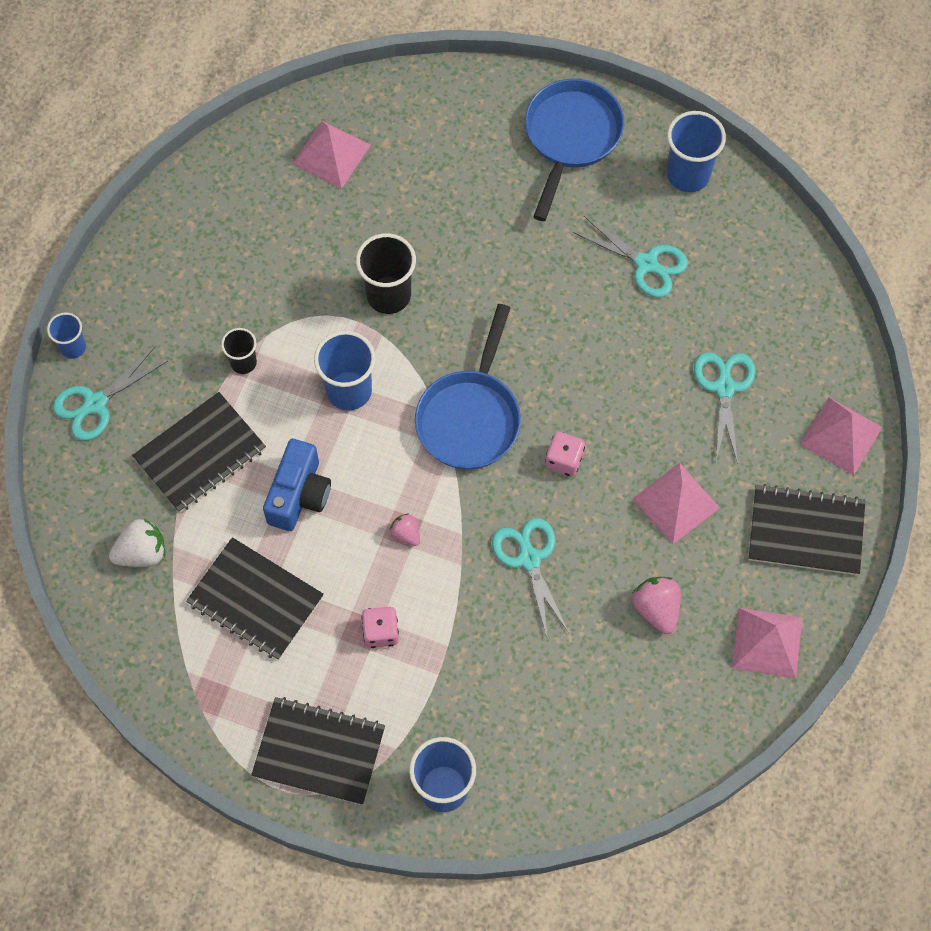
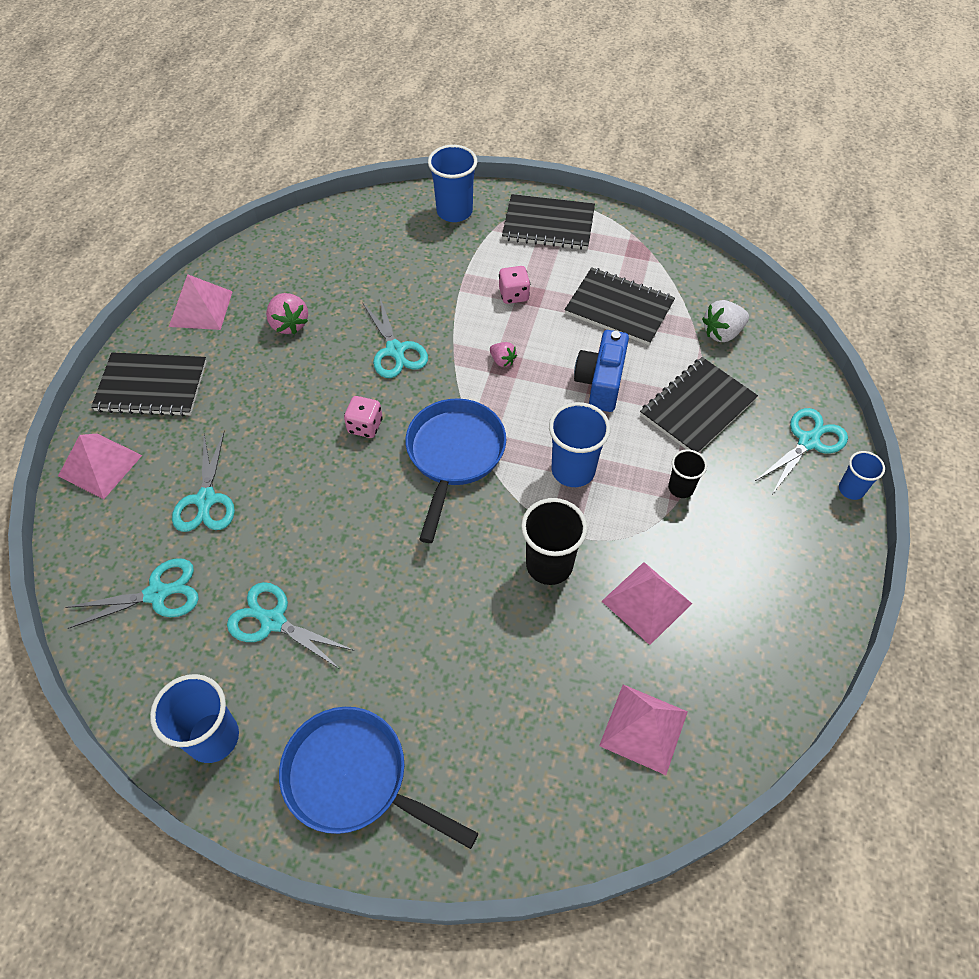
camera: 175 degrees right, 10 degrees down
blue pan [525,79,624,221] -> blue pan turned 105 degrees clockwise [279,707,478,849]
pink pyramid [632,463,720,544] -> pink pyramid moved to [602,562,692,645]
none -> turquoise scissors [65,558,199,629]

